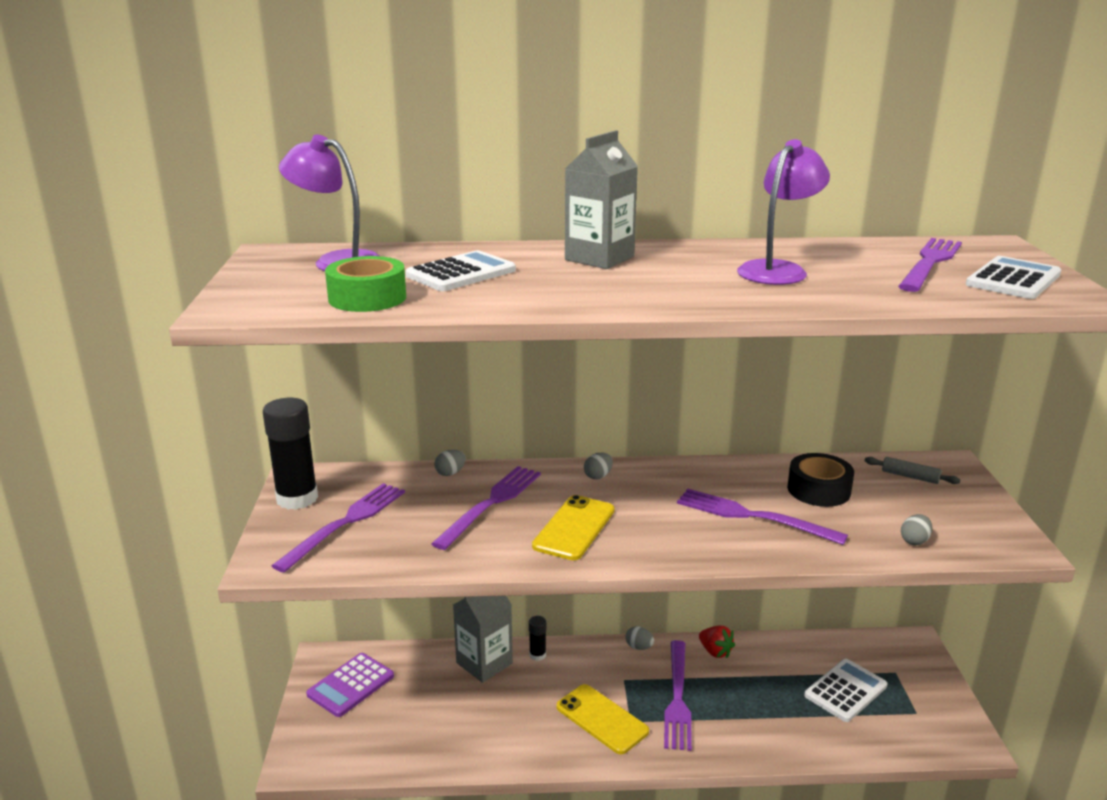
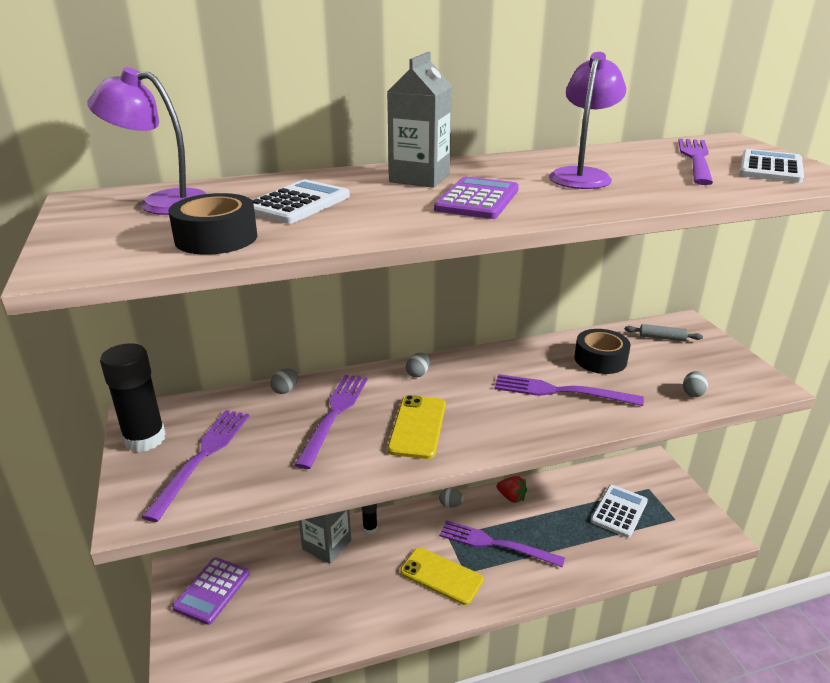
camera: 15 degrees left, 5 degrees up
green tape [325,256,406,312] -> black tape [168,193,257,255]
purple fork [664,640,692,751] -> purple fork turned 120 degrees clockwise [439,520,565,568]
none -> purple calculator [434,177,519,219]

